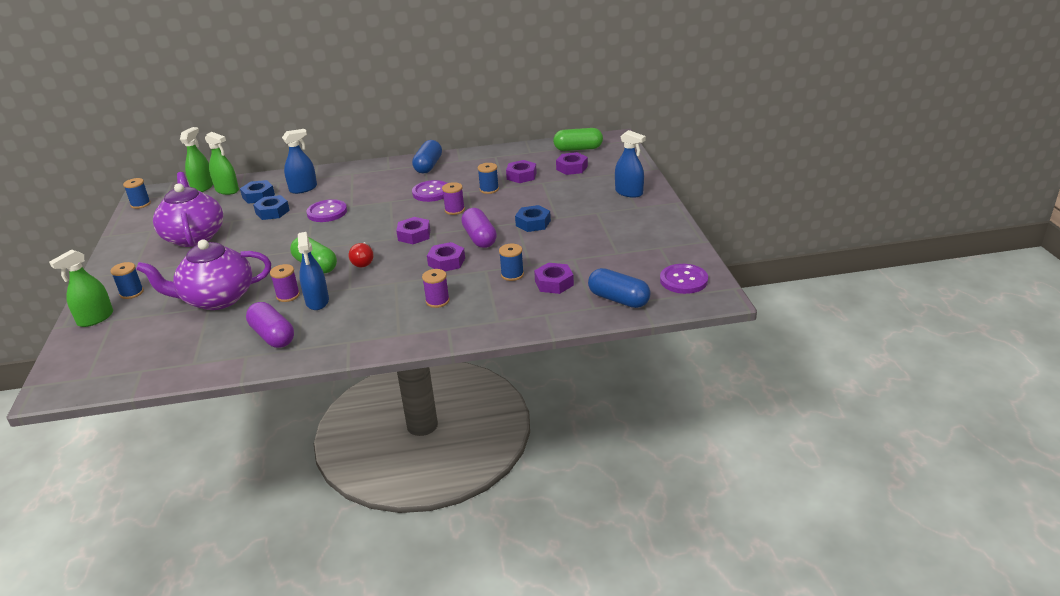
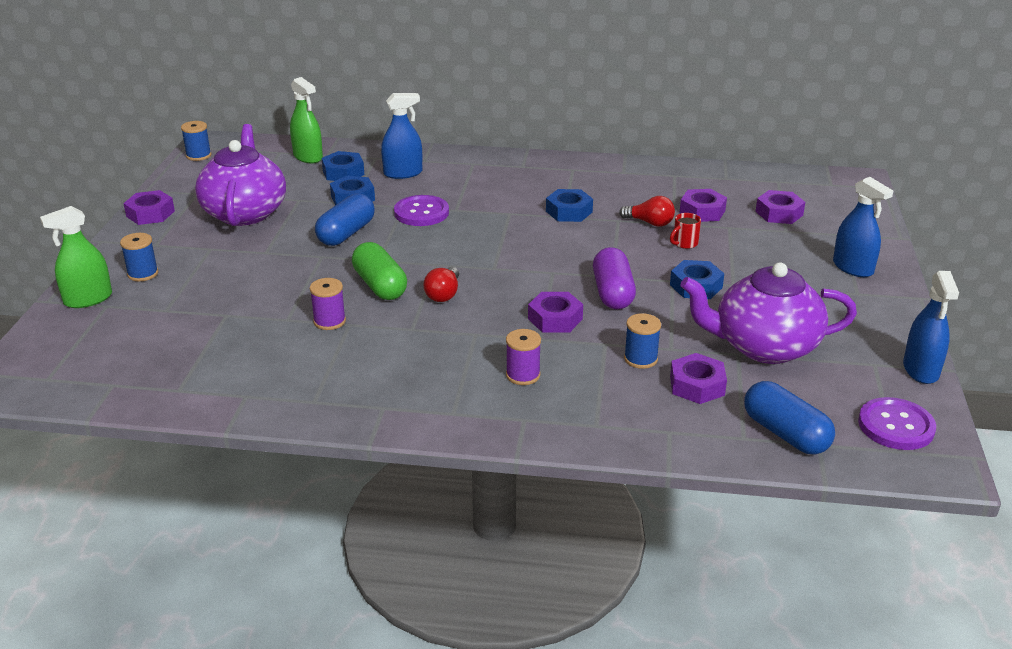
camera: 15 degrees right, 0 degrees up
purple teapot [136,239,271,310] -> purple teapot moved to [680,263,857,364]
green spray bottle [180,127,213,192] -> none
purple capsule [246,302,294,348] -> none
blue spray bottle [298,232,329,310] -> blue spray bottle moved to [903,271,959,384]
purple nut [396,217,430,244] -> purple nut moved to [123,190,175,225]
blue capsule [412,140,442,174] -> blue capsule moved to [315,193,375,246]
purple button [412,180,447,202] -> blue nut [546,189,593,222]
purple spool [442,182,465,215] -> none
blue spool [478,163,499,194] -> red light bulb [619,196,675,227]
green capsule [553,128,603,151] -> none
none -> red mug [670,213,701,249]

